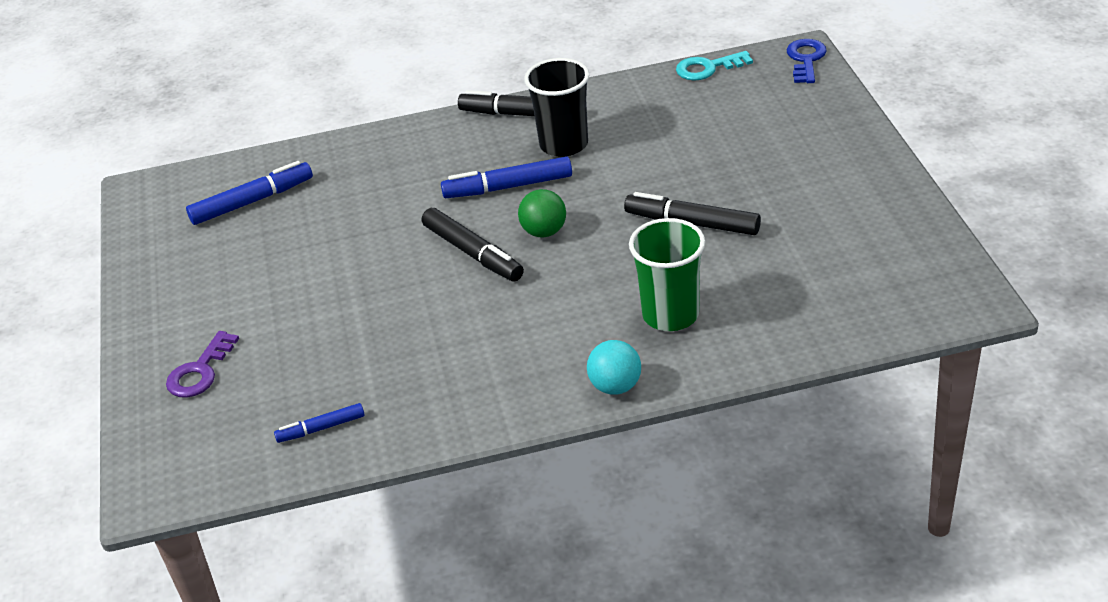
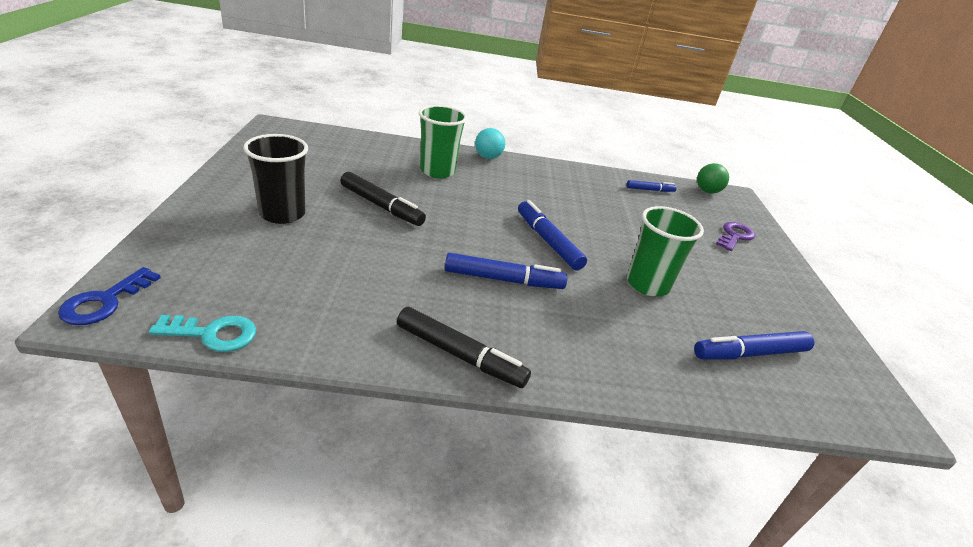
camera: 175 degrees left, 5 degrees down
black marker [422,208,524,281] -> blue marker [518,200,587,270]
green ball [518,189,566,238] -> green ball moved to [697,163,729,194]
black cup [524,58,589,157] -> black cup moved to [243,134,308,224]
none -> green cup [627,206,704,296]

